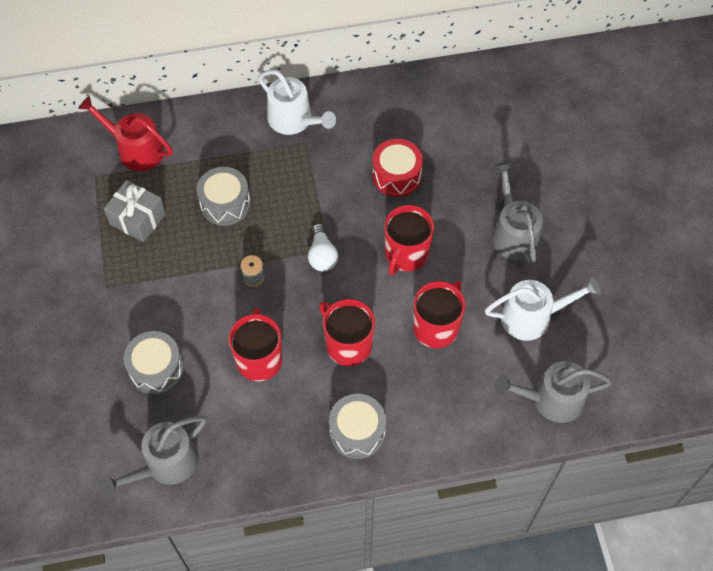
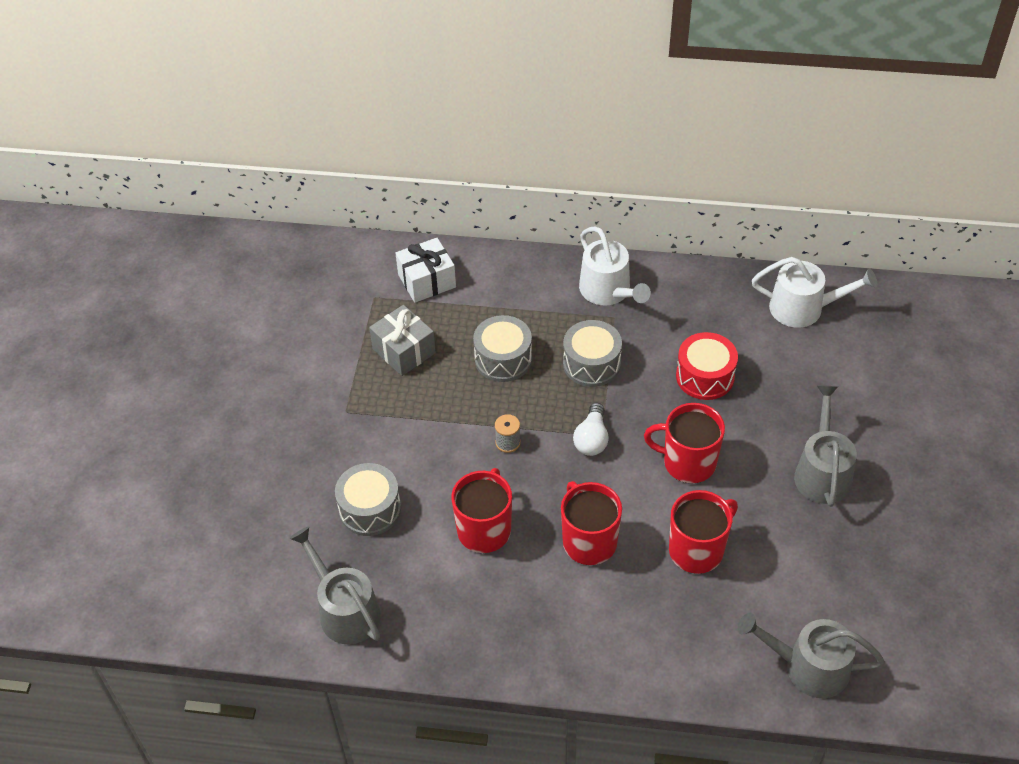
camera: 20 degrees right, 10 degrees down
red watering can [78,96,173,171] -> white gift [395,238,456,303]
grey watering can [100,416,206,496] -> grey watering can turned 75 degrees clockwise [289,527,381,645]
grey drum [329,394,386,459] -> grey drum moved to [563,320,622,387]
red mug [384,205,434,275] -> red mug turned 60 degrees clockwise [644,403,725,484]
white watering can [485,277,601,341] -> white watering can moved to [752,257,877,328]

